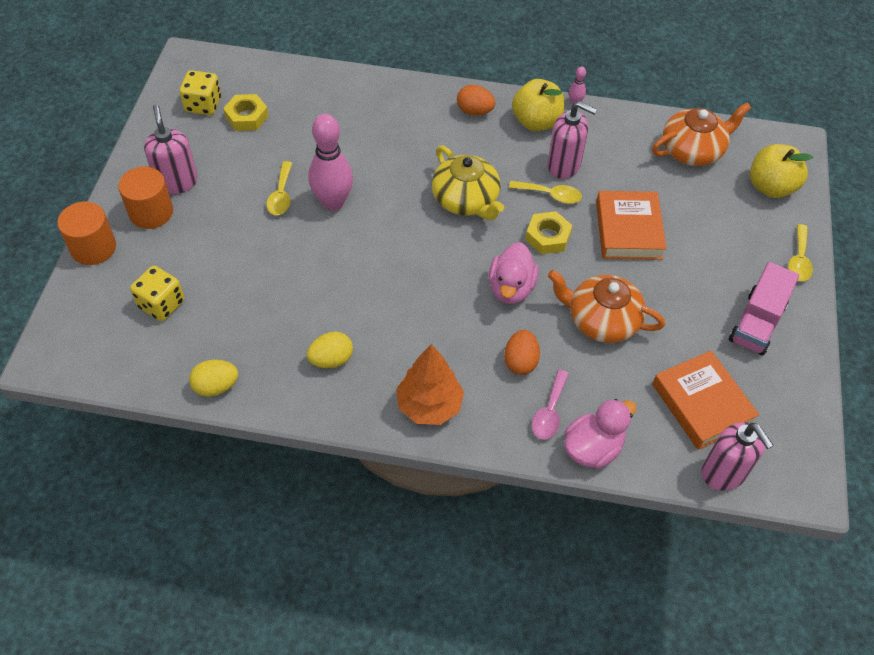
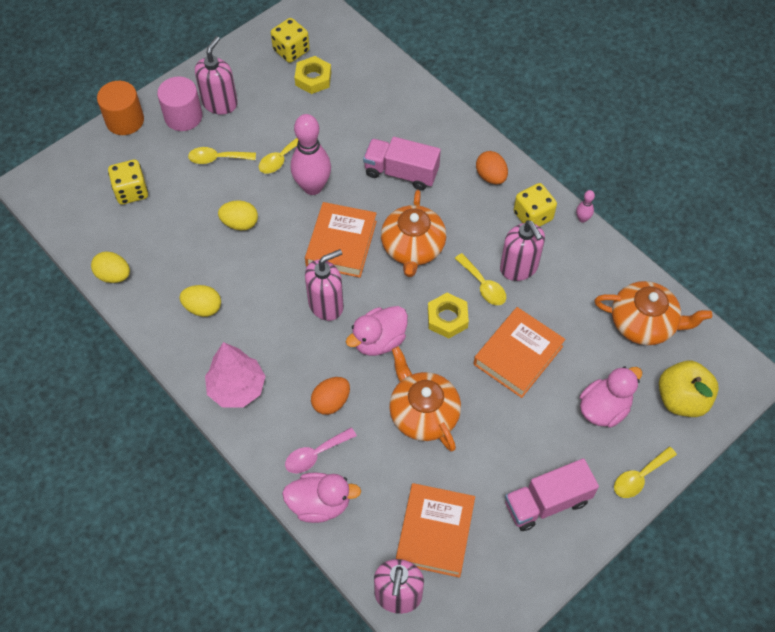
camera: 40 degrees right, 5 degrees up
orange cylinder [118,166,173,229] -> pink cylinder [157,76,202,131]
orange tree [396,344,464,425] -> pink tree [205,342,265,408]
yellow teapot [432,145,504,220] -> orange teapot [381,190,446,277]
yellow apple [512,79,564,131] -> yellow dice [514,183,557,227]
none -> yellow spoon [188,147,256,164]
none -> yellow egg [218,200,258,230]
none -> orange book [305,202,377,278]
none -> pink soap dispenser [305,249,344,321]
none -> pink truck [363,137,441,190]
none -> pink duck [580,366,642,428]

